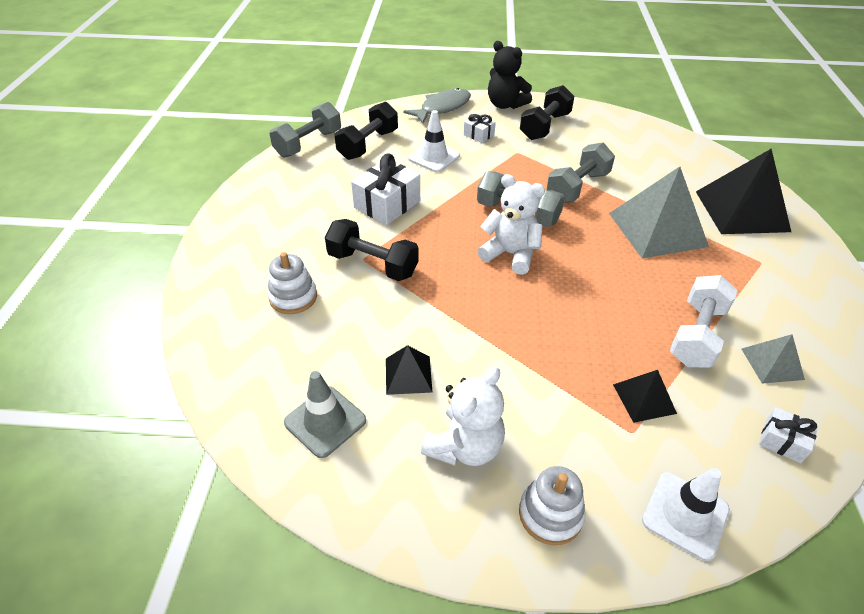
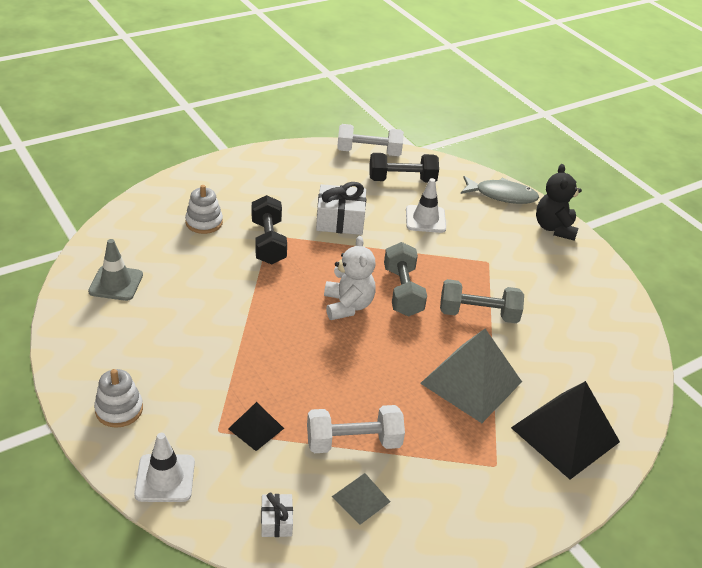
camera: 50 degrees right, 5 degrees down
grey dumbbell [269,102,341,158] -> white dumbbell [337,124,404,156]
black pyramid [386,345,432,395] -> none
white teddy bear [421,367,505,466] -> none
white gift [464,114,496,143] -> none
black dumbbell [520,85,574,140] -> none

